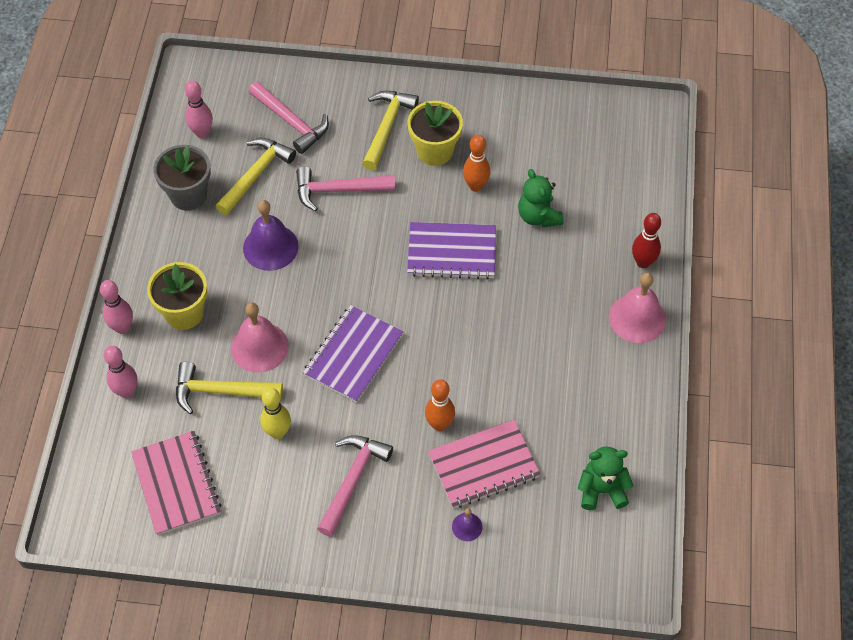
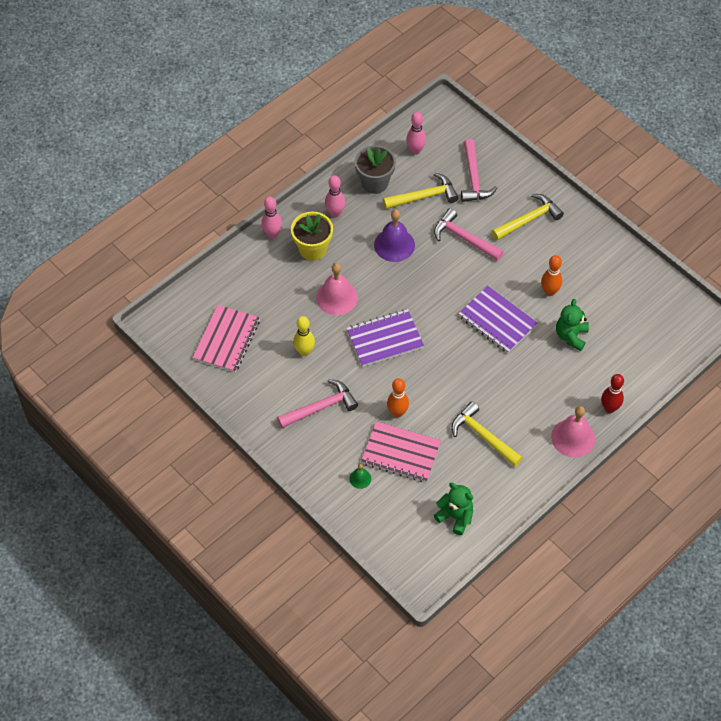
camera: 40 degrees right, 0 degrees up
pink bowling pin [104,346,138,398] -> pink bowling pin moved to [325,175,345,217]
yellow hammer [176,362,283,414] -> yellow hammer moved to [452,401,523,467]
yellow flower pot [407,101,463,166] -> none
purple bell [452,508,482,541] -> green bell [349,464,371,489]

